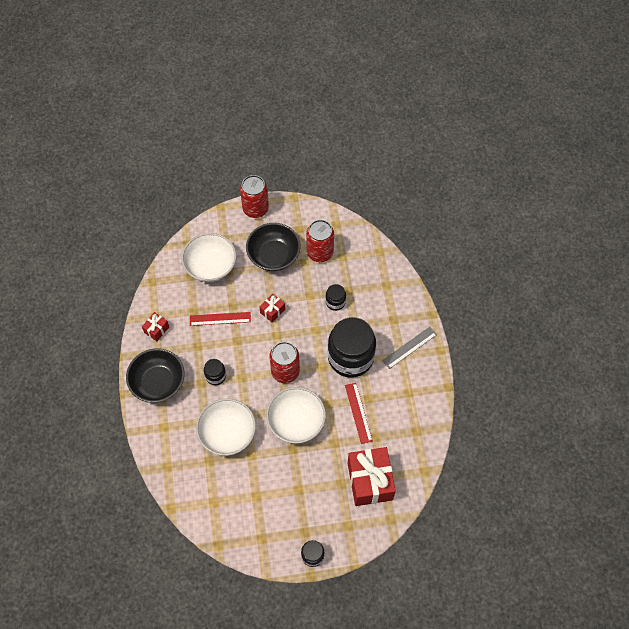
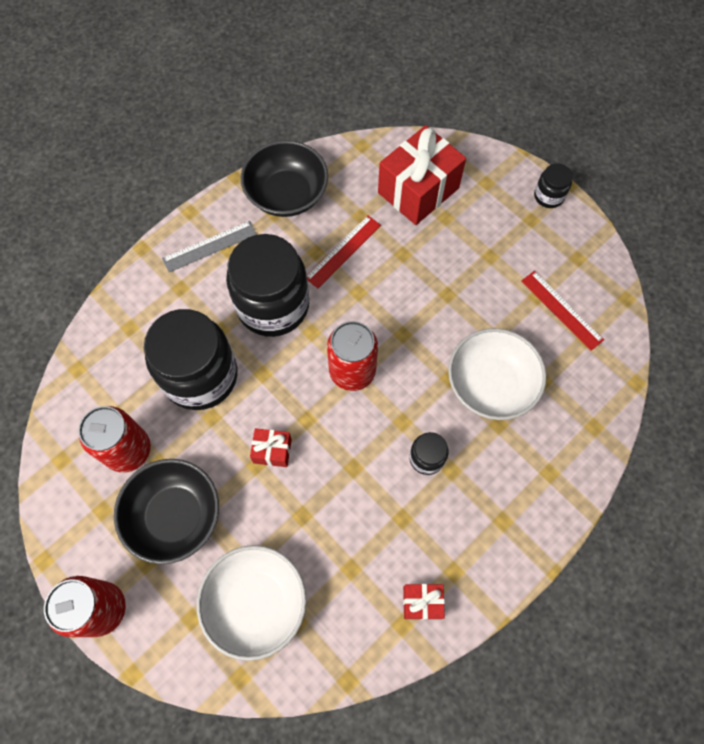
camera: 125 degrees left, 5 degrees up
black bowl [126,348,184,403] -> black bowl moved to [241,140,328,217]
red ruler [190,312,251,326] -> red ruler moved to [522,271,604,351]
white bowl [266,387,326,444] -> none
black jar [325,284,346,311] -> black jar [144,309,237,410], size x2.23
grey ruler [382,327,437,369] -> grey ruler turned 45 degrees counterclockwise [162,221,257,272]

